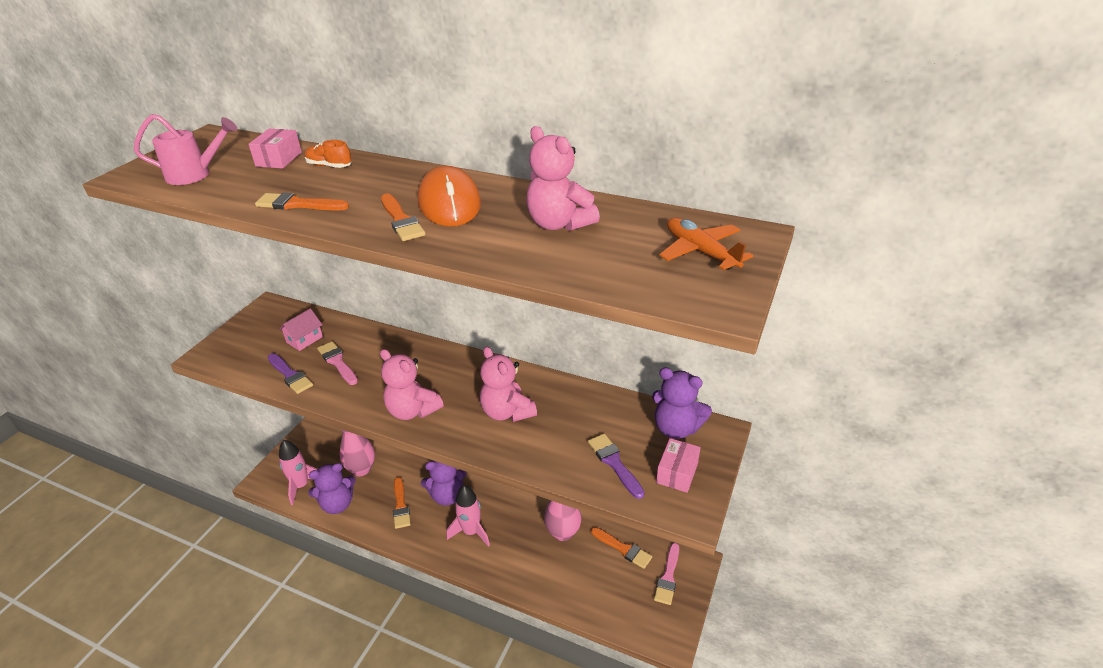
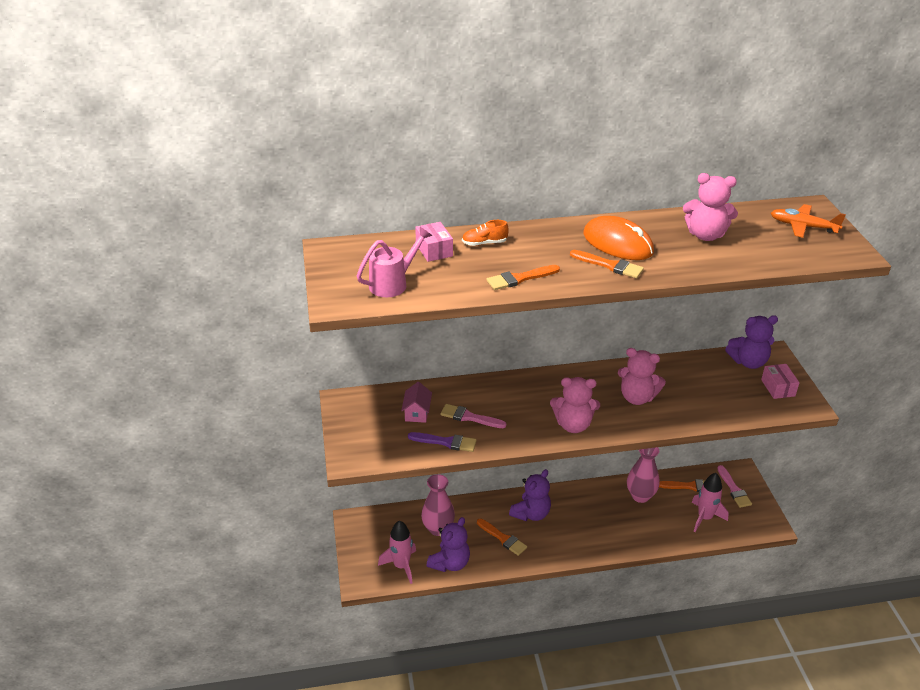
camera: 35 degrees left, 0 degrees up
pink rocket [446,485,490,547] -> pink rocket moved to [692,473,728,532]
purple brush [588,434,645,499] -> none

